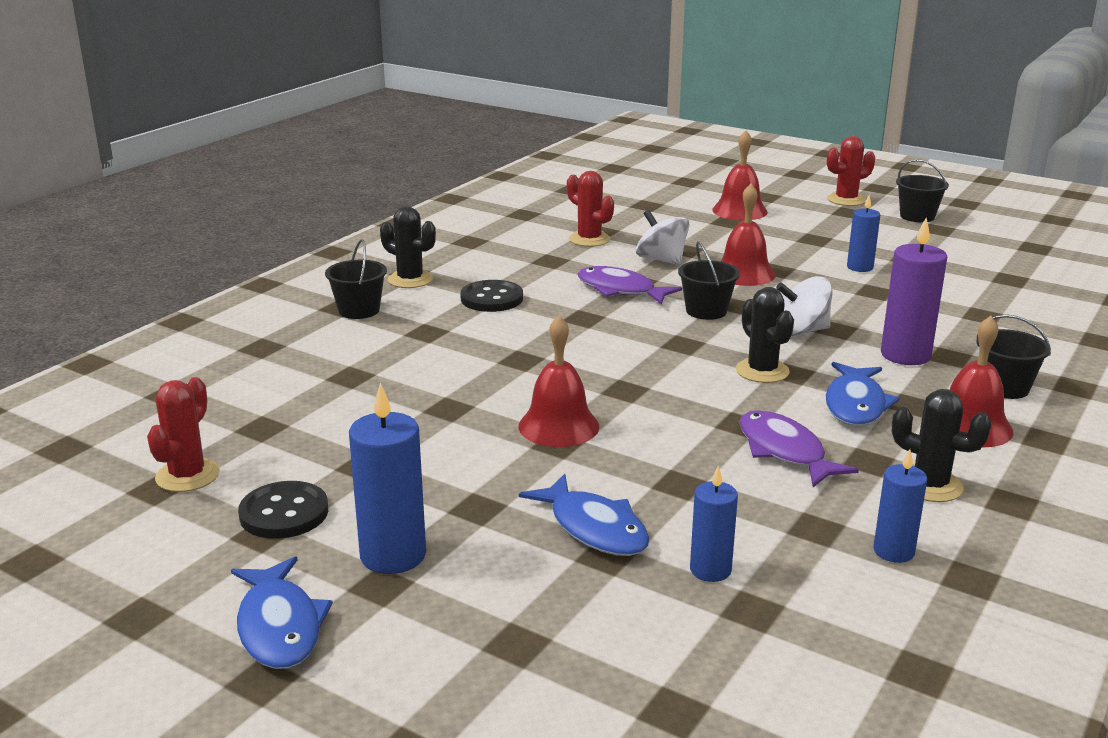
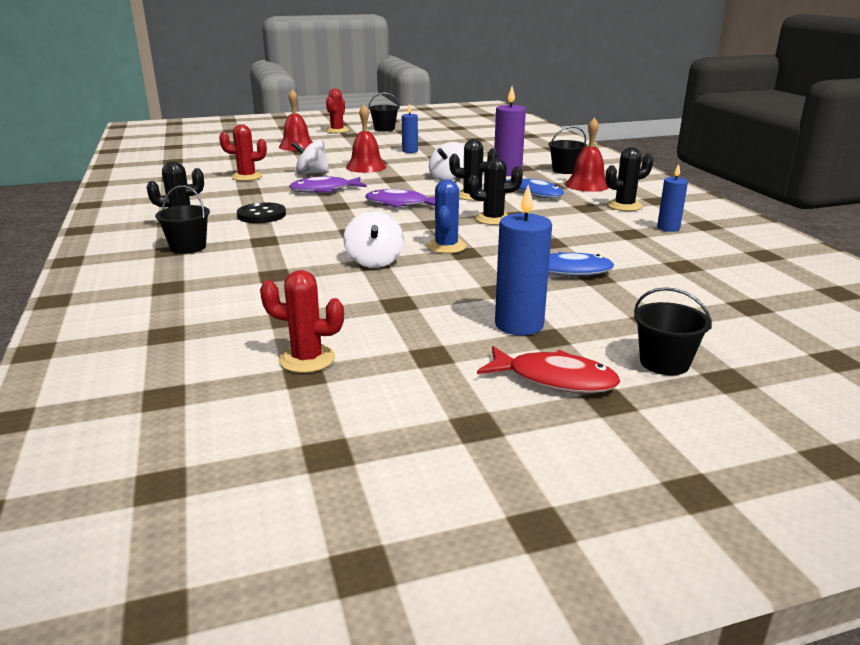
camera: 50 degrees left, 0 degrees up
red cactus [147,377,220,492] -> red cactus turned 45 degrees counterclockwise [260,270,344,373]
blue fish [231,556,333,669] -> red fish [477,346,620,393]
black button [238,481,328,539] -> none
red bell [519,315,599,447] -> blue cactus [426,179,467,254]
black bucket [678,241,740,320] -> black bucket moved to [634,287,712,375]
blue candle [690,466,738,582] -> none
purple fish [740,410,859,487] -> purple fish moved to [365,189,435,208]
none -> white spinning top [343,211,404,268]
none -> black cactus [468,158,523,225]

